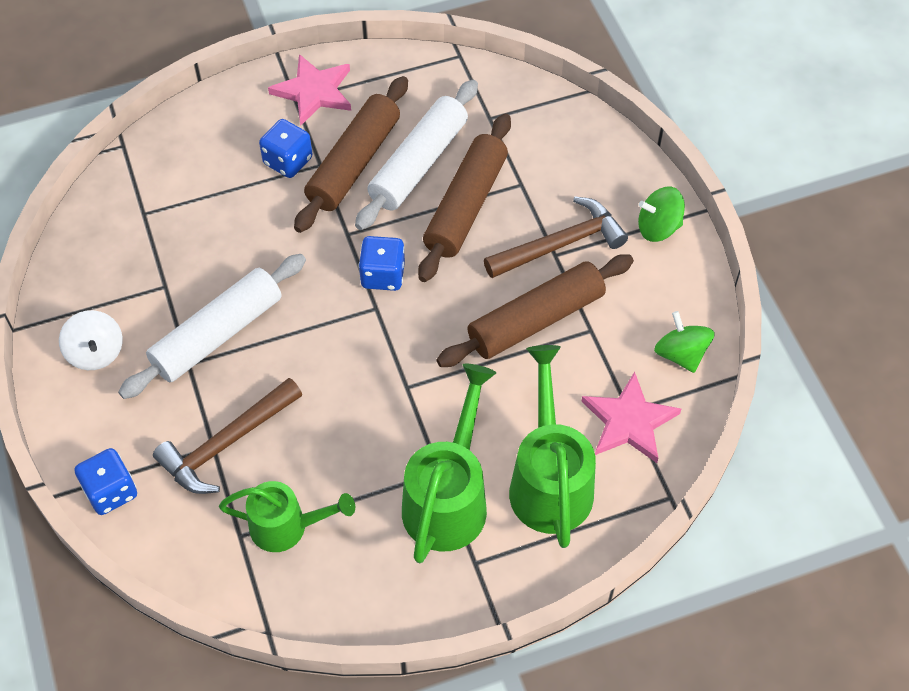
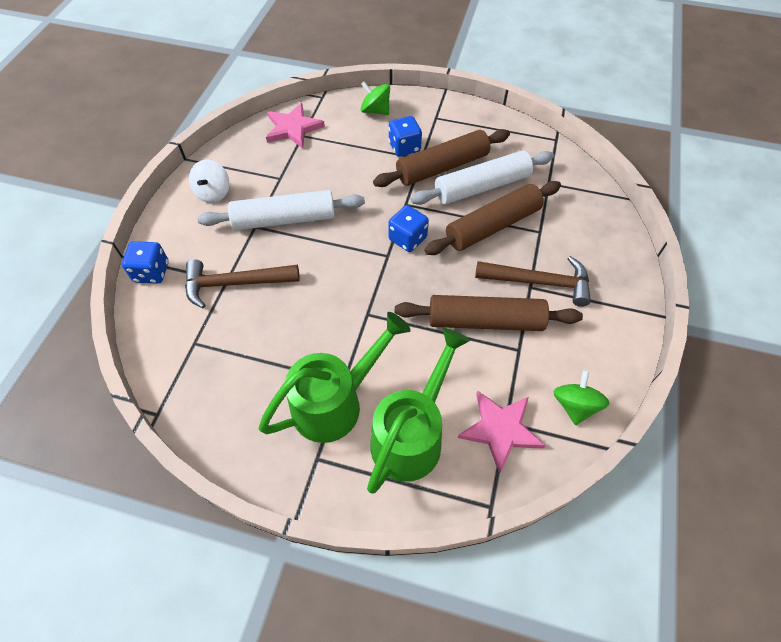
camera: 35 degrees right, 0 degrees up
green watering can [219,481,355,552] -> none
pink star [268,54,351,126] -> pink star moved to [266,103,325,148]
green spinning top [638,187,685,242] -> green spinning top moved to [361,81,390,115]

